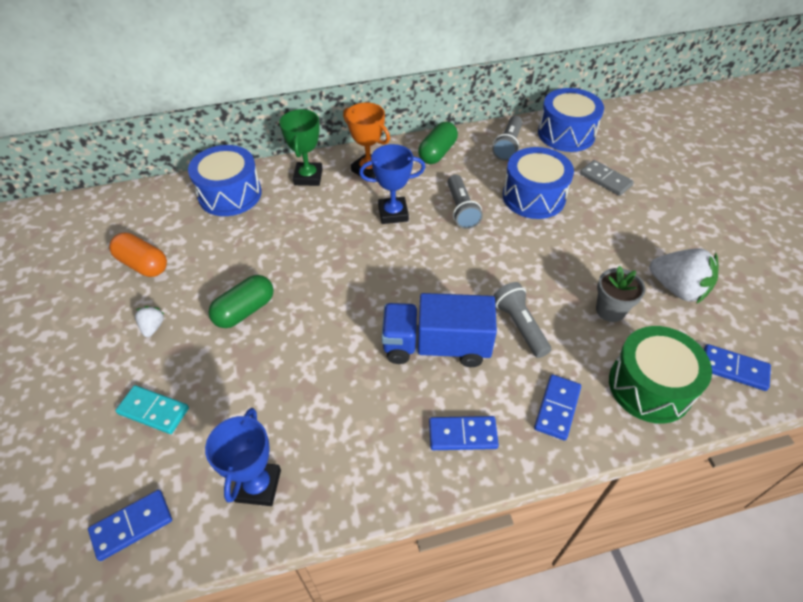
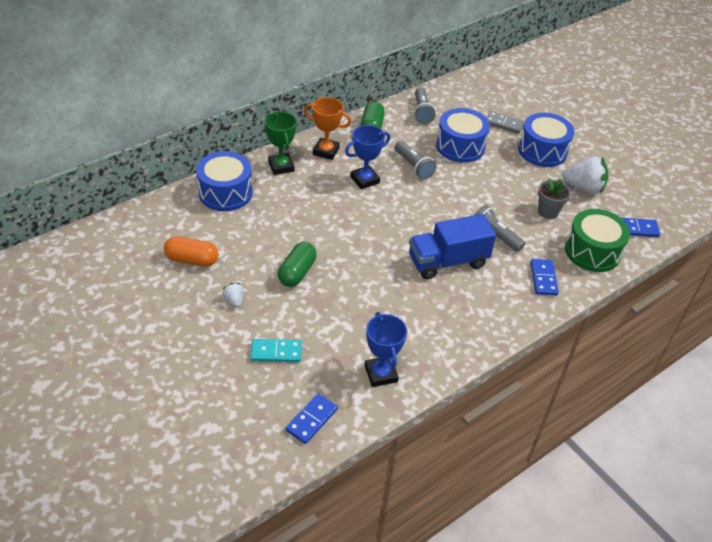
camera: 25 degrees left, 5 degrees down
blue domino [429,416,499,450] -> none
blue drum [538,88,604,152] -> blue drum moved to [518,113,574,167]

